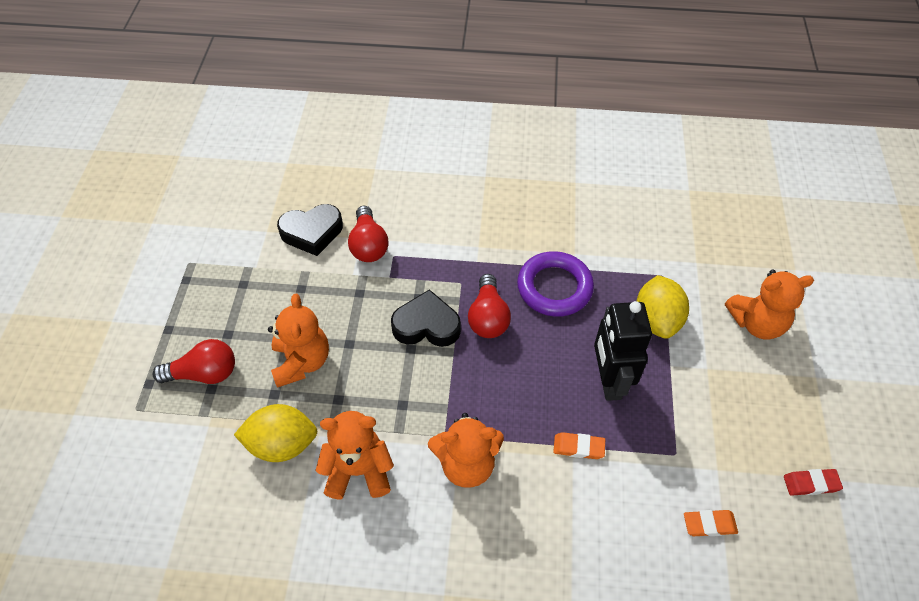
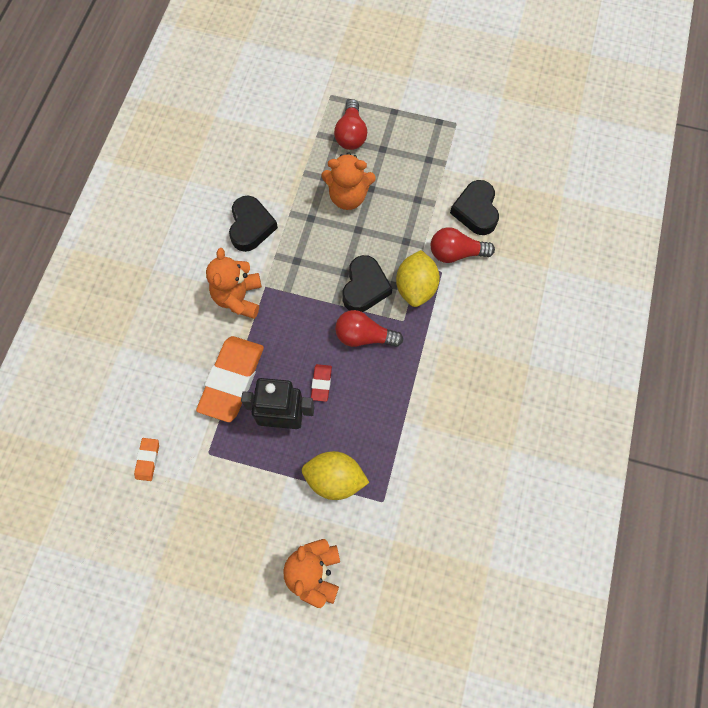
camera: 100 degrees right, 15 degrees up
yellow lemon [234,404,317,462] -> yellow lemon moved to [396,250,440,307]
orange teddy bear [315,411,394,499] -> black heart [229,196,278,252]
purple ring [517,251,594,317] -> none
orange eraser [553,432,605,459] -> orange eraser [196,336,264,422], size x2.23
red eraser [784,469,843,496] -> red eraser moved to [311,364,332,402]

